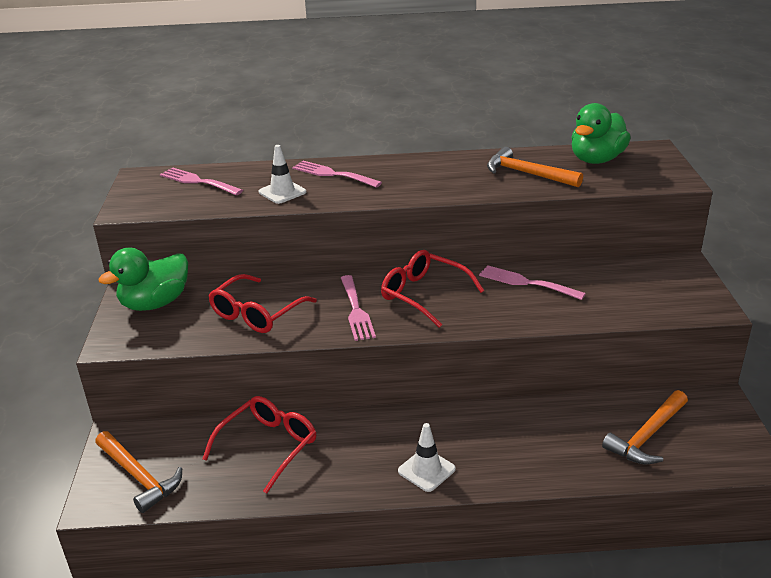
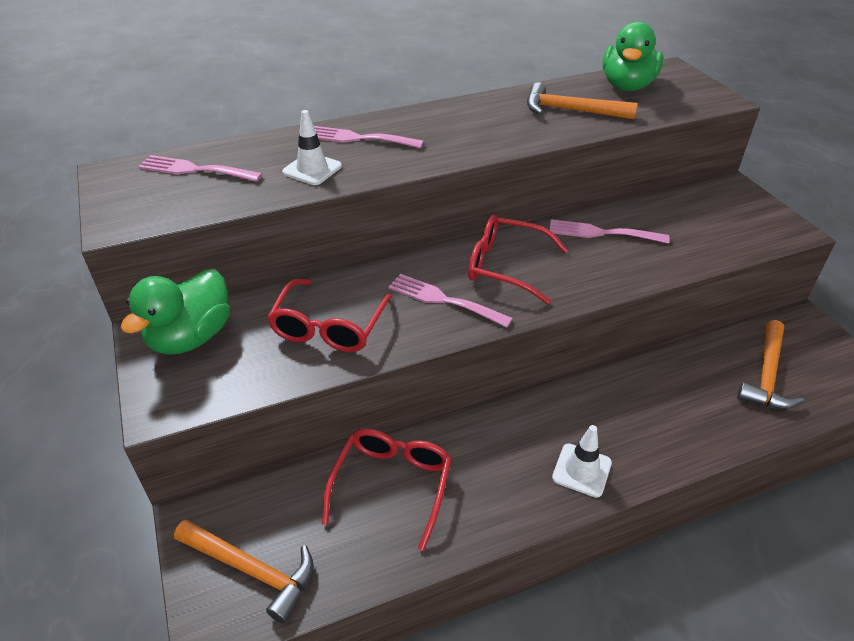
camera: 20 degrees left, 10 degrees up
pink fork [341,275,376,341] -> pink fork turned 150 degrees clockwise [388,274,513,328]

